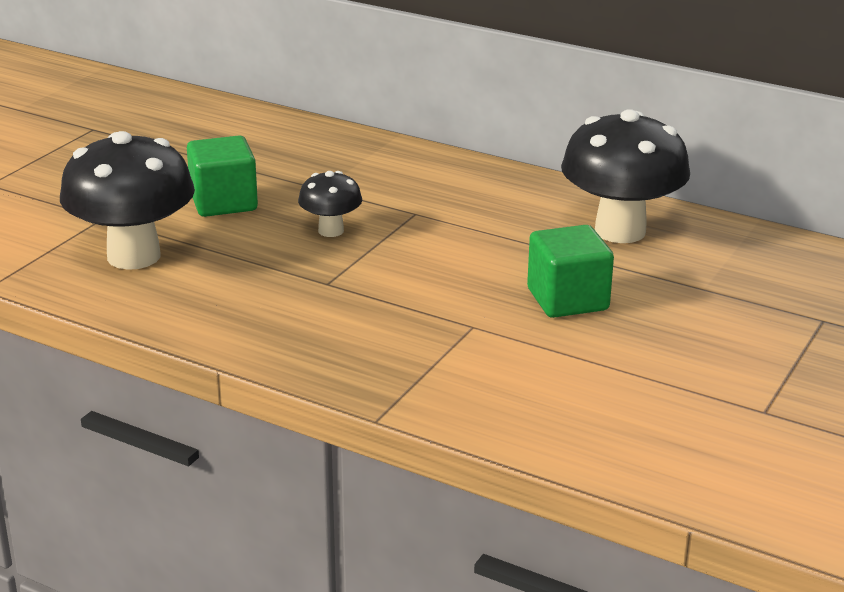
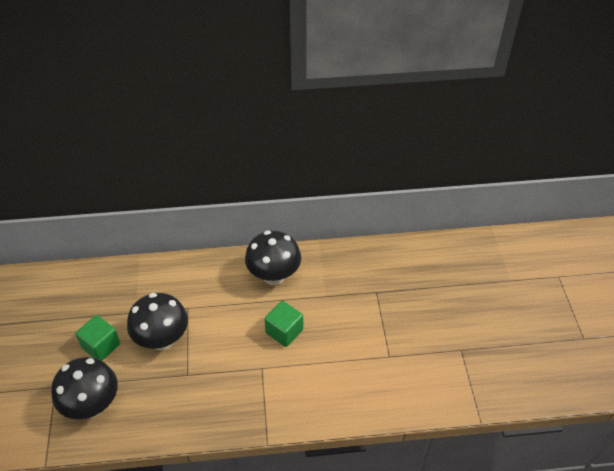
camera: 35 degrees left, 20 degrees up
black mushroom [298,171,362,237] -> black mushroom [127,293,188,350], size x1.98

